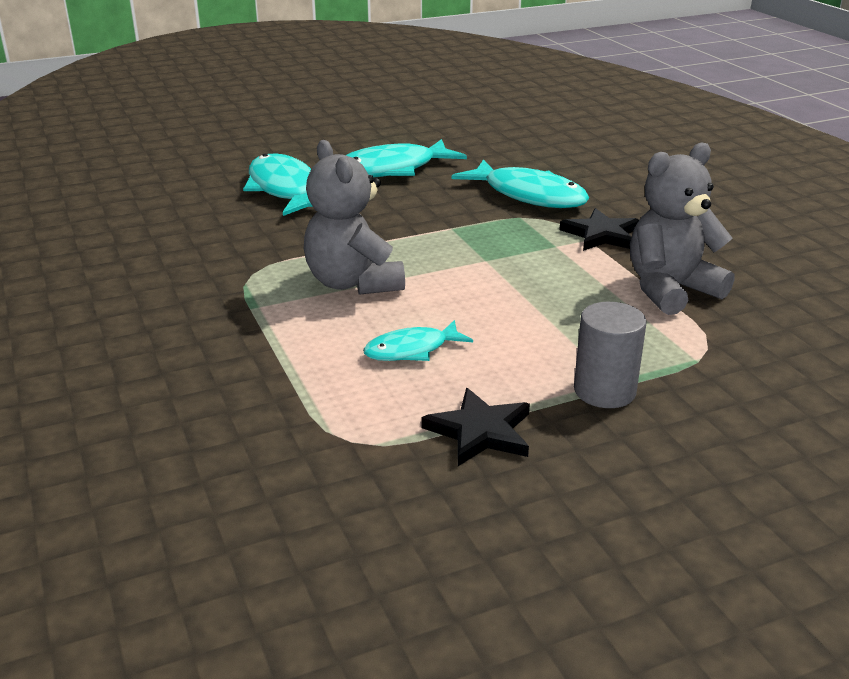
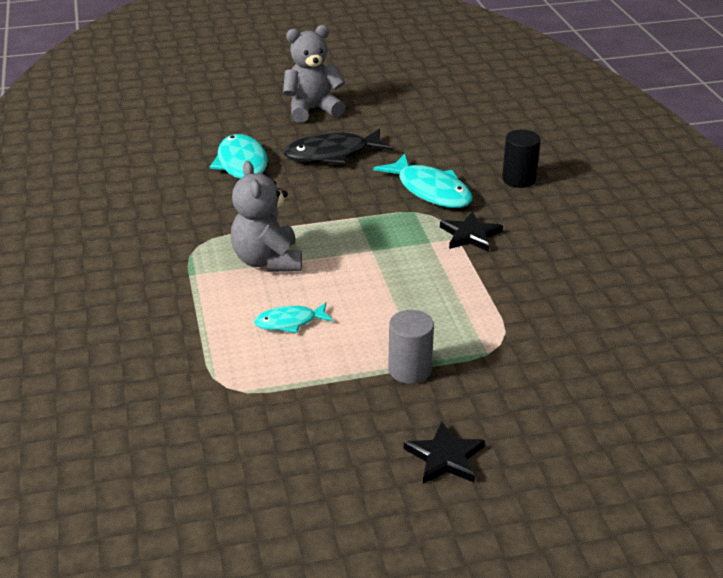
camera: 10 degrees right, 5 degrees up
turquoise fish [346,139,467,177] -> black fish [283,129,393,165]
black star [421,388,530,466] -> black star moved to [404,421,485,484]
grey teddy bear [630,143,734,315] -> grey teddy bear moved to [283,25,345,123]
none -> black cylinder [502,130,541,188]

